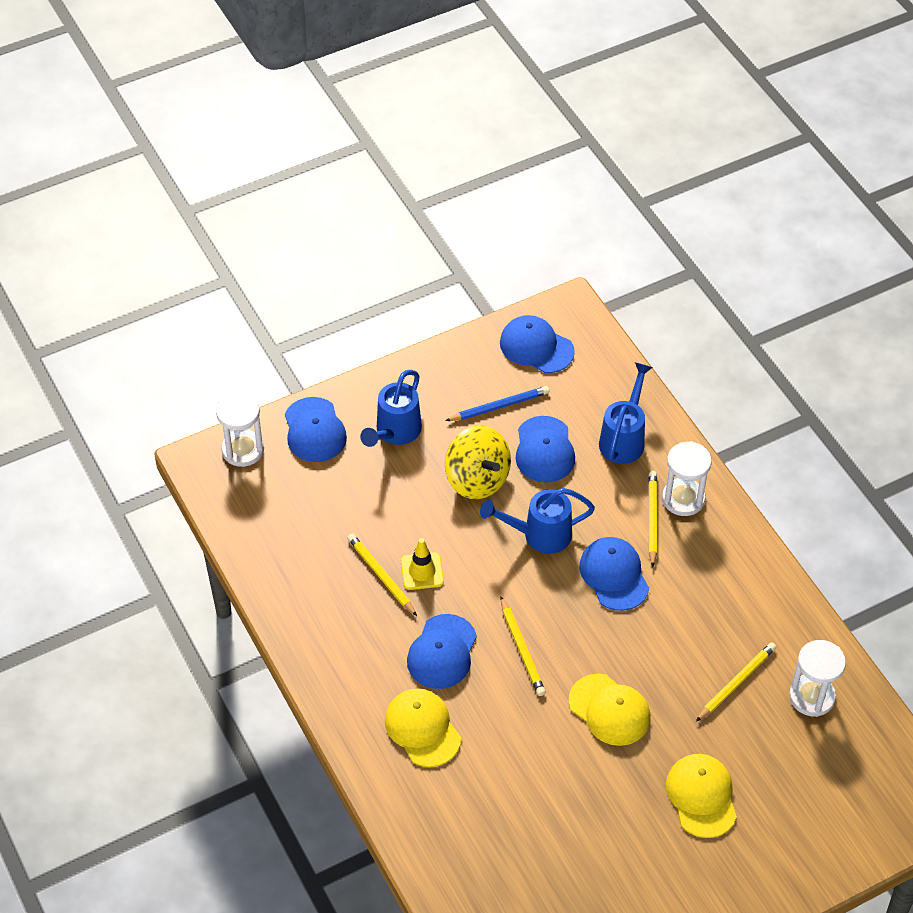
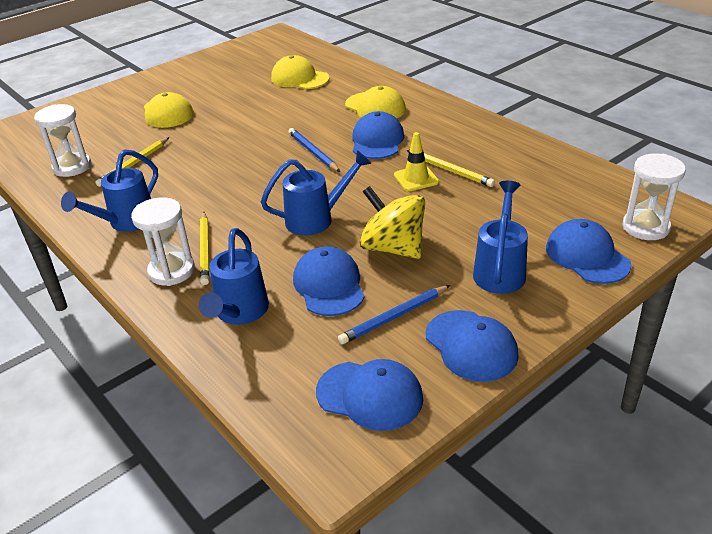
camera: 170 degrees right, 15 degrees down
yellow pencil [501,597,546,696] -> blue pencil [288,128,340,172]
yellow cap [569,674,651,746] -> yellow cap moved to [271,55,329,89]
blue cap [579,537,649,611] -> blue cap moved to [426,310,519,382]
none -> blue watering can [61,149,158,232]

